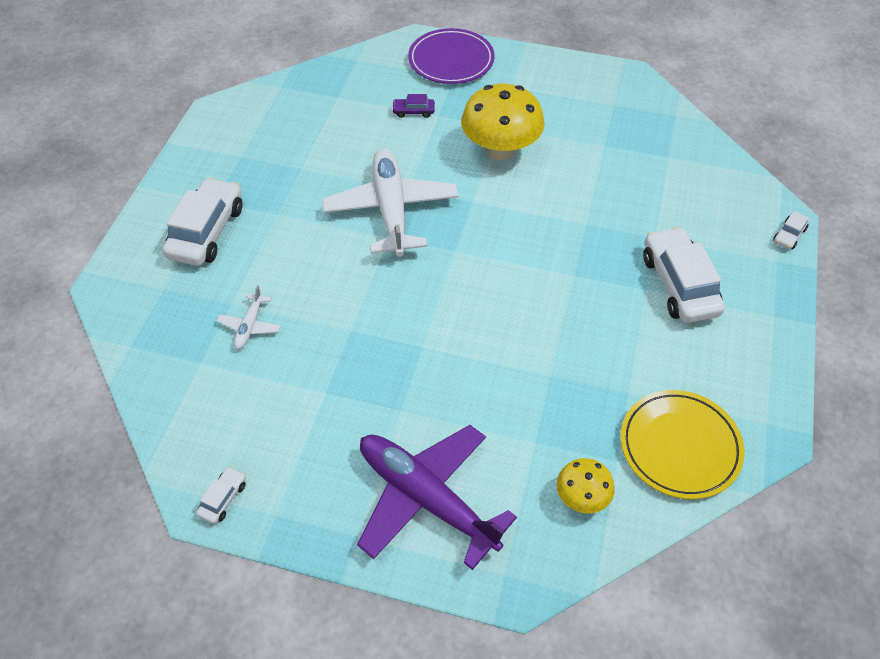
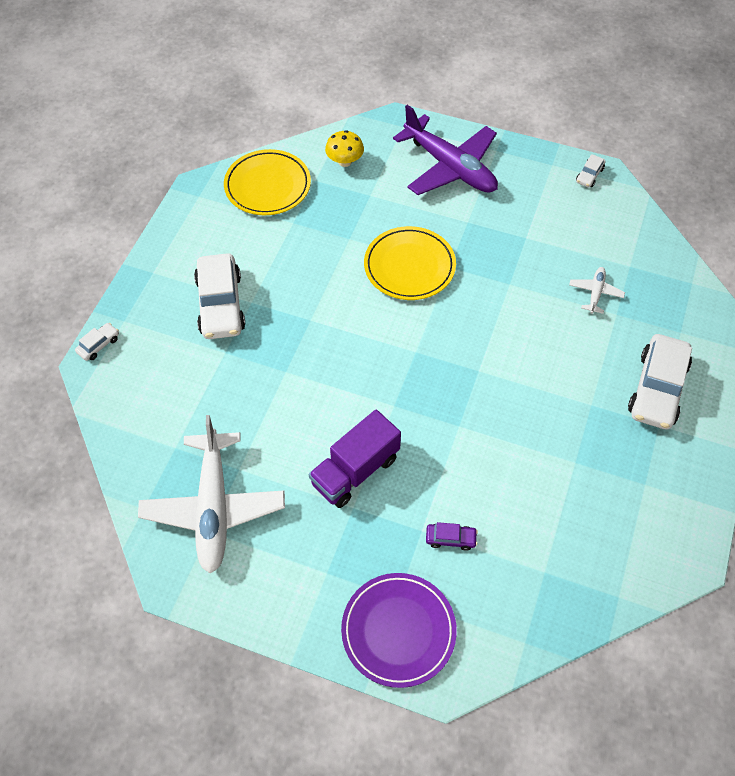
camera: 175 degrees left, 5 degrees up
white plane [322,148,458,257] -> white plane moved to [138,415,285,574]
yellow mushroom [461,84,545,161] -> purple truck [309,410,401,508]
none -> yellow plate [364,226,456,300]

